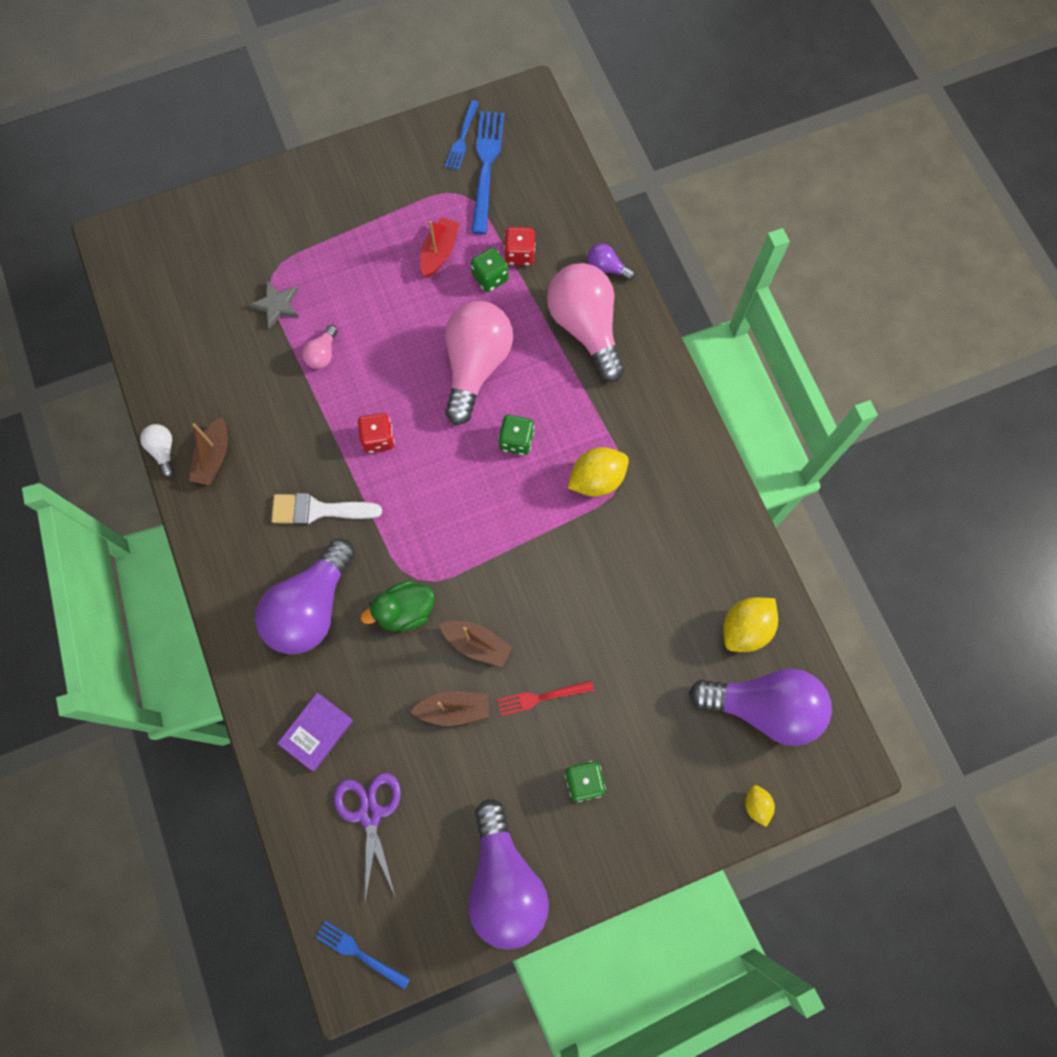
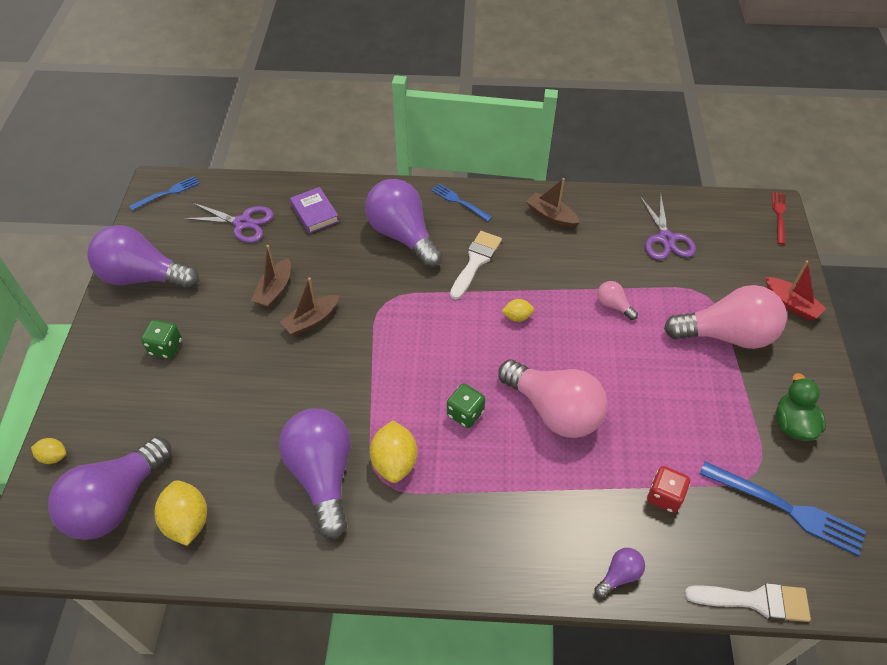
camera: 115 degrees right, 20 degrees down
white light bulb [140,424,174,477] -> none
grey star [249,281,299,329] -> none
red dice [357,413,395,453] -> yellow lemon [501,299,534,322]
green duck [361,581,435,631] -> green duck moved to [776,373,826,441]
red boat [420,217,460,277] -> red boat moved to [766,260,826,320]
blue fork [445,100,479,171] -> blue fork moved to [431,183,492,221]
green dice [471,247,509,292] -> none
red fork [497,681,594,716] -> red fork moved to [772,192,786,245]
pink light bulb [547,263,625,382] -> pink light bulb moved to [664,285,787,349]
none -> purple light bulb [279,408,351,539]
none -> purple scissors [640,195,696,260]
none -> white brush [684,583,811,622]

